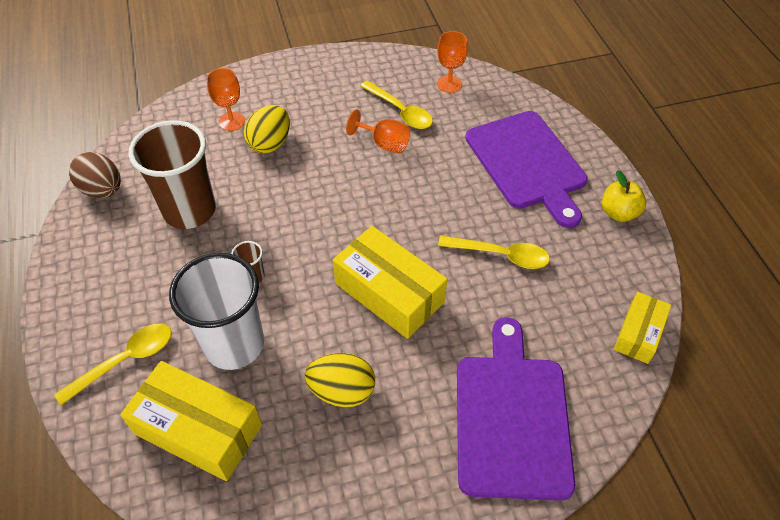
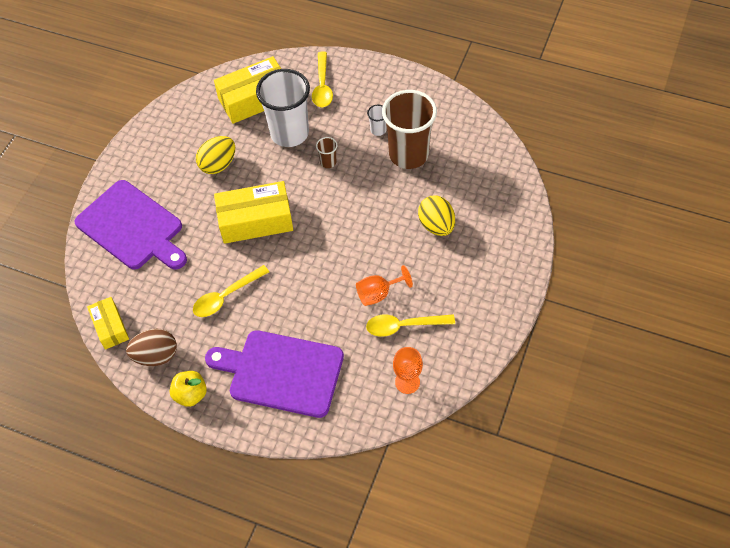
camera: 130 degrees right, 5 degrees up
brown egg [69,152,121,198] -> brown egg moved to [126,329,177,366]
orange goblet [207,68,245,131] -> none
none -> white cup [367,105,386,136]

